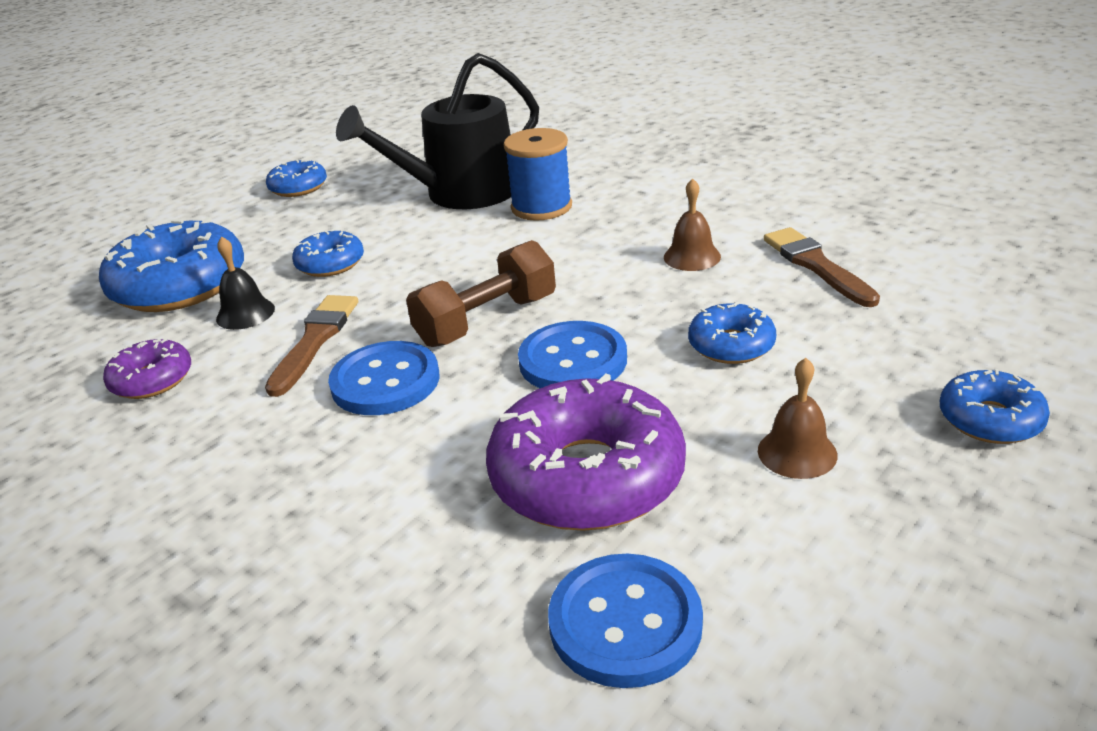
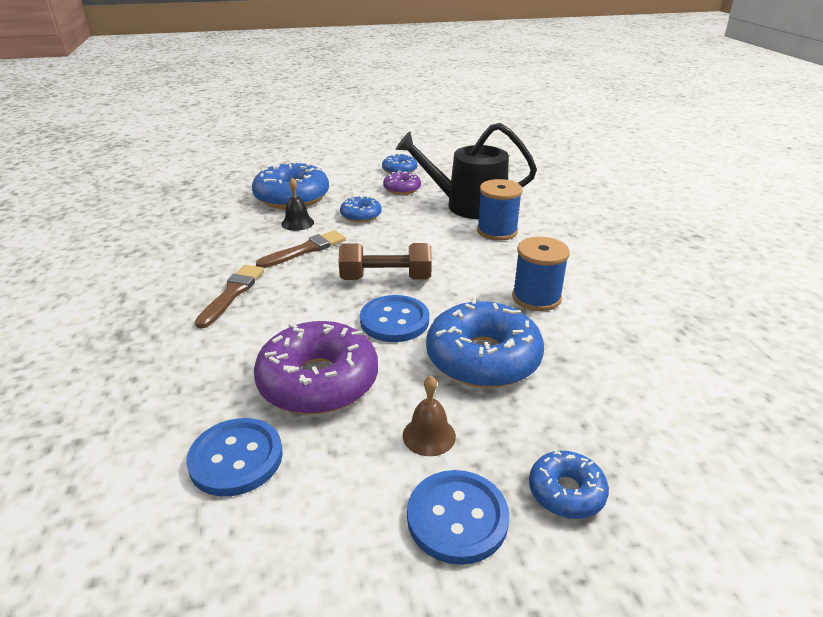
camera: 35 degrees right, 0 degrees up
purple donut [103,338,191,399] -> purple donut moved to [383,171,421,195]
blue button [328,341,440,415] -> blue button moved to [407,470,509,565]
brown bell [664,178,721,271] -> blue spool [512,237,570,311]
blue donut [688,302,776,364] -> blue donut [426,298,544,388], size x1.93
brown brush [764,227,880,307] -> brown brush moved to [195,265,264,329]

